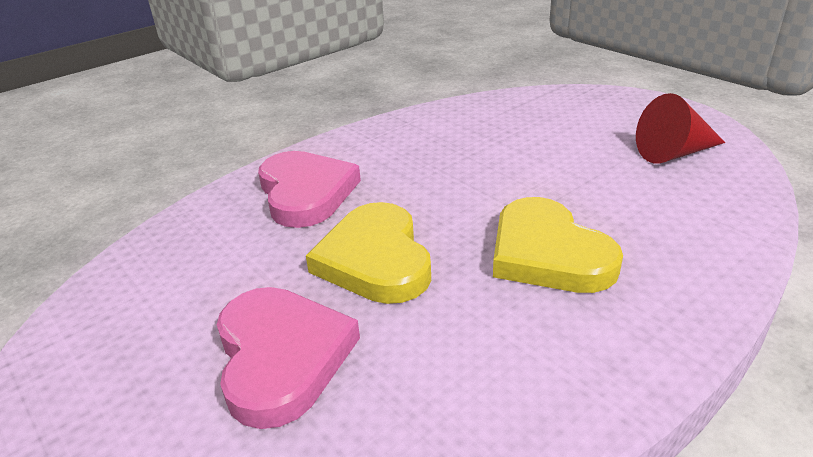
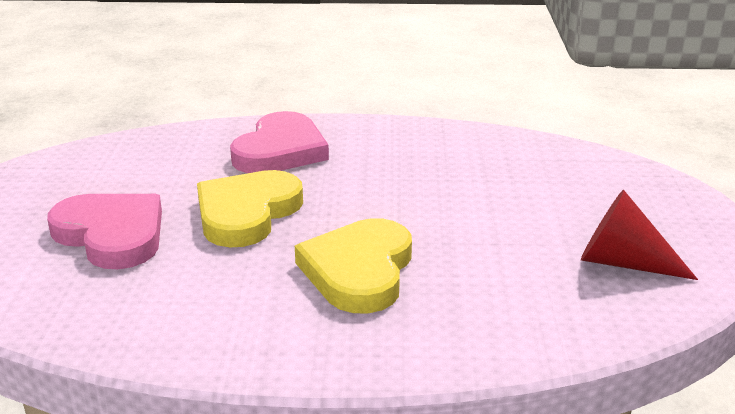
camera: 40 degrees right, 5 degrees down
pink heart [217,287,360,429] -> pink heart turned 75 degrees counterclockwise [47,194,162,269]

